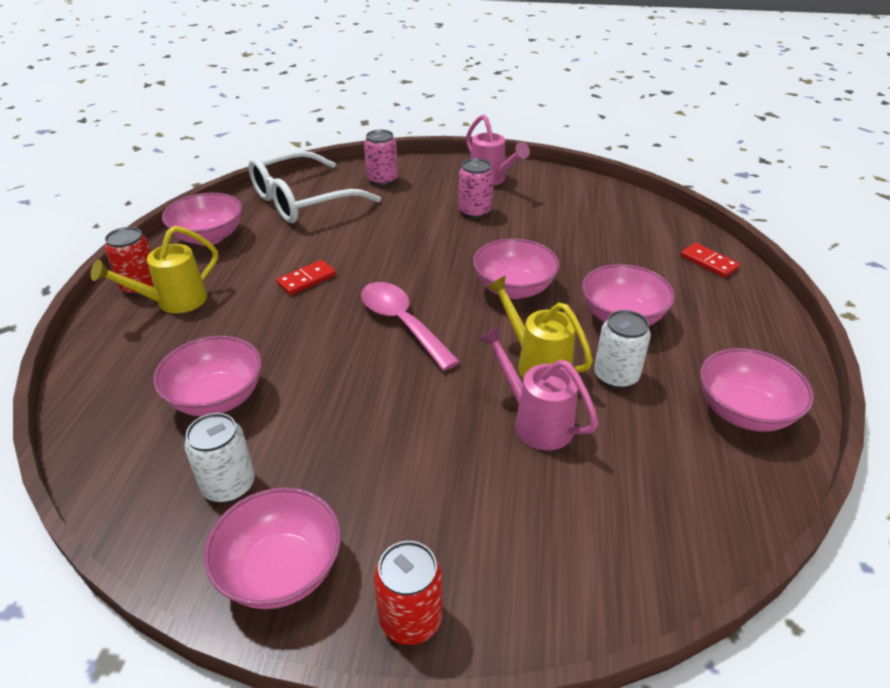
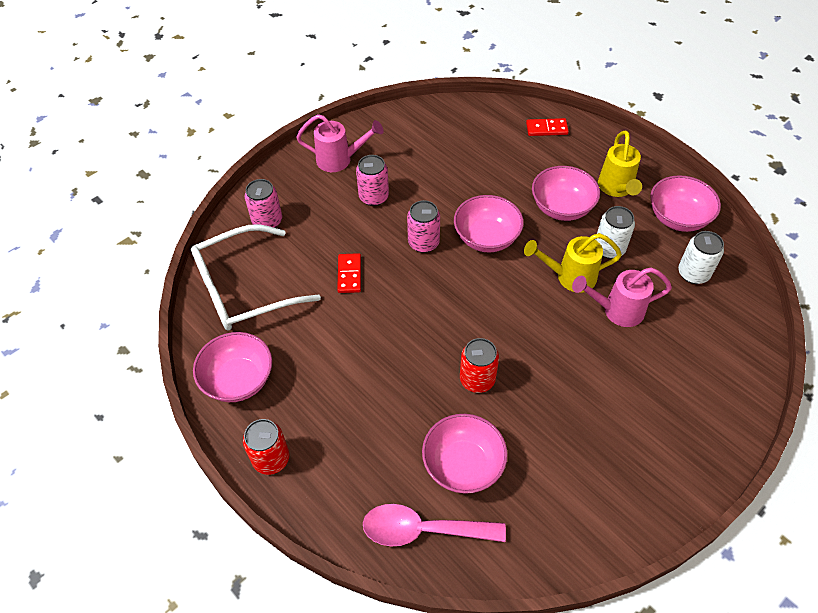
camera: 50 degrees left, 15 degrees up
yellow watering can [91,226,218,313] -> yellow watering can moved to [598,131,642,197]
white can [184,413,255,503] -> white can moved to [678,231,724,284]
pink bowl [204,487,341,609] -> none
white glasses [248,151,381,223] -> white glasses turned 60 degrees clockwise [191,224,321,331]
red domino [276,260,336,295] -> red domino moved to [337,253,361,293]
pink spoon [361,282,460,371] -> pink spoon moved to [363,504,506,546]
red can [374,541,443,645] -> red can moved to [460,338,499,393]
none -> pink can [407,200,440,253]

